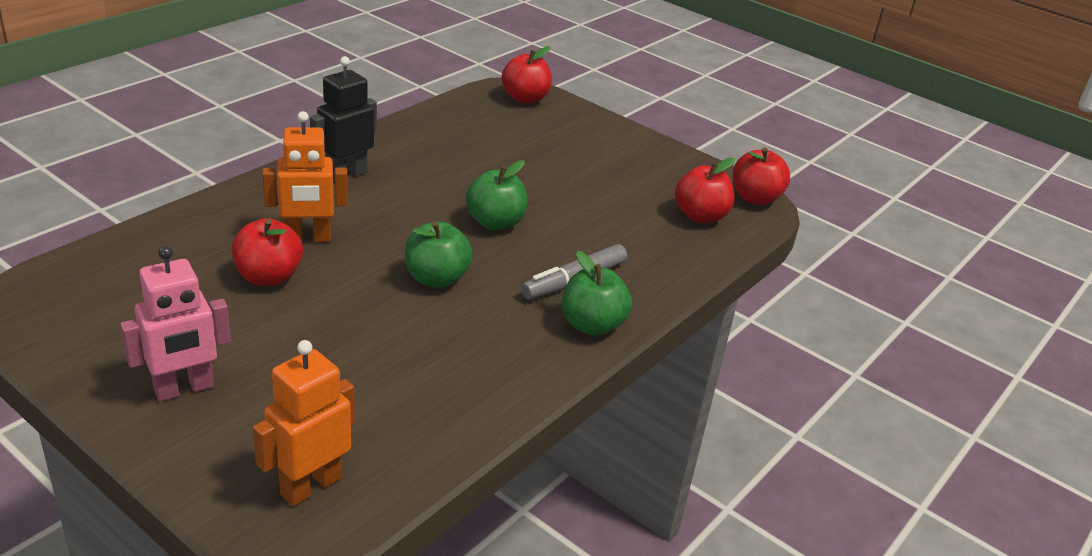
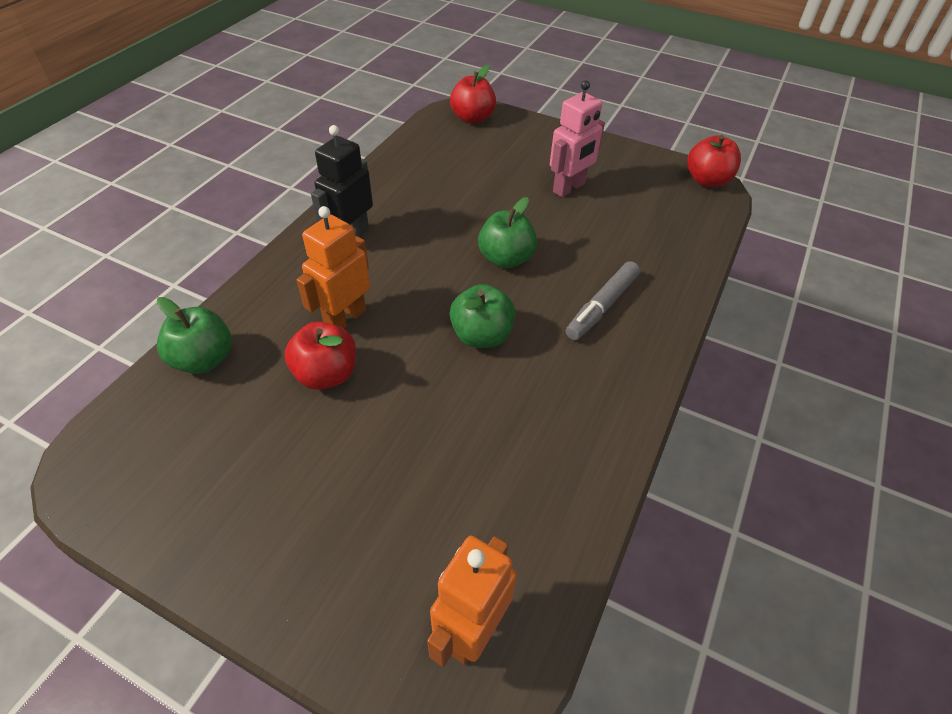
camera: 10 degrees left, 15 degrees up
pink robot [120,246,231,402] -> pink robot moved to [550,80,605,197]
orange robot [262,111,348,242] -> orange robot turned 150 degrees clockwise [296,206,370,329]
green apple [562,251,632,336] -> green apple moved to [156,297,232,374]
red apple [675,158,735,223] -> none

